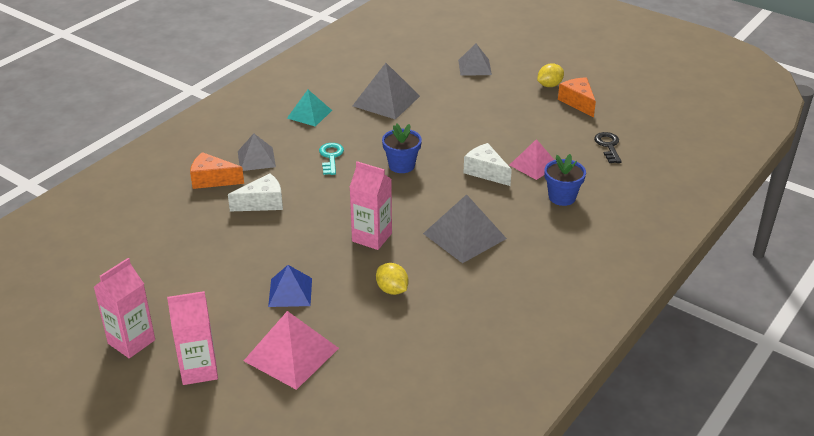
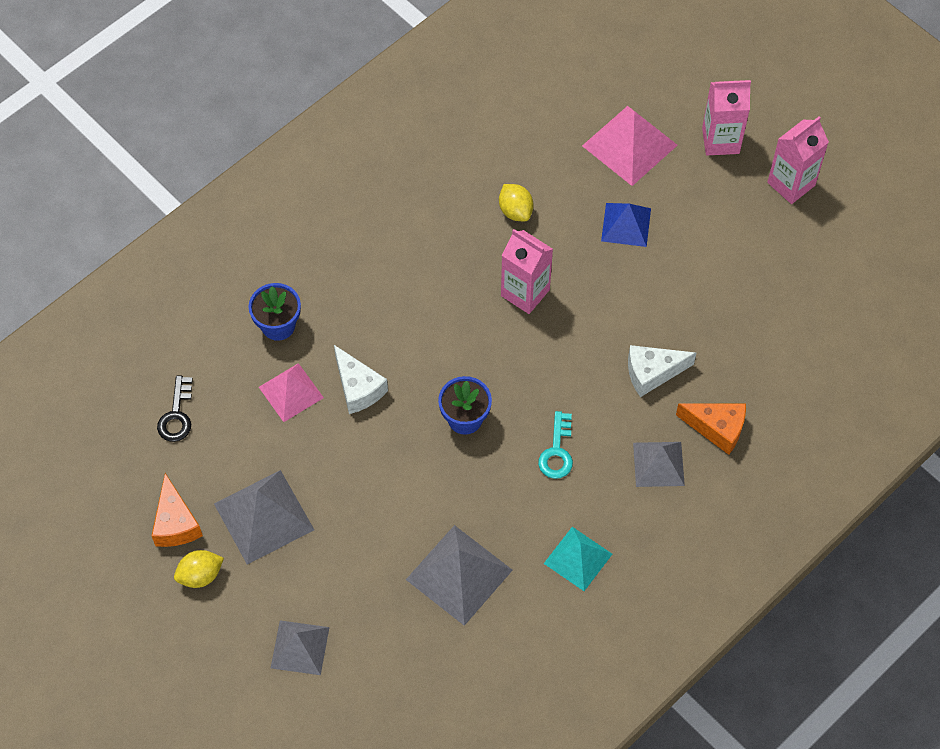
camera: 170 degrees left, 25 degrees up
grey pyramid [423,194,507,263] -> grey pyramid moved to [214,470,314,565]

